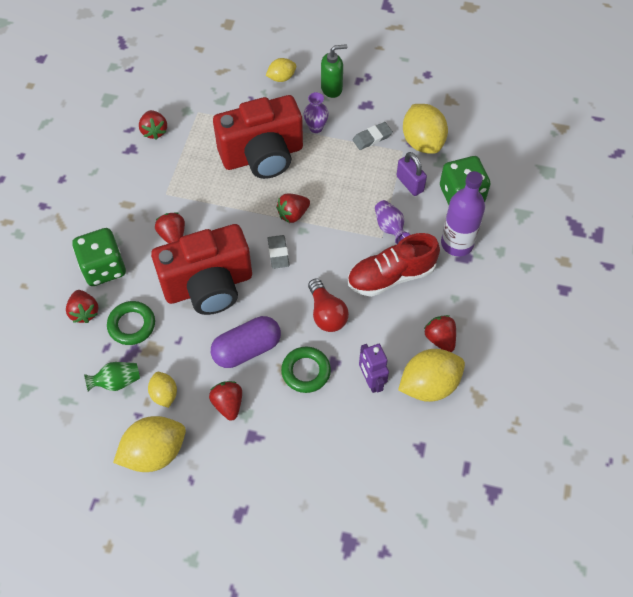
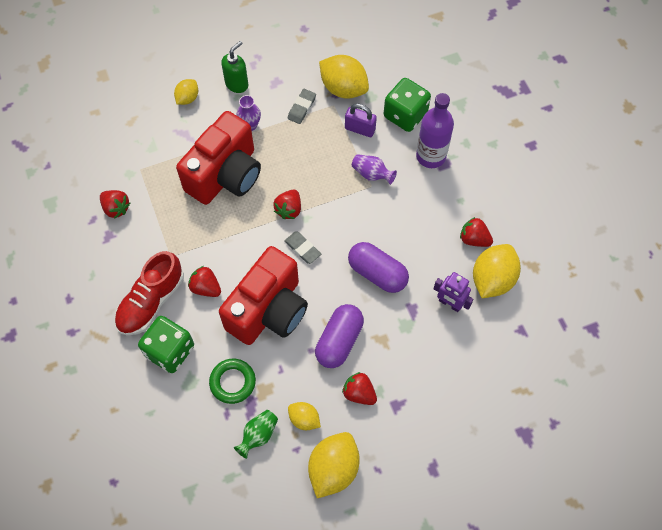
camera: 35 degrees left, 5 degrees up
red strawberry [66,290,99,323] -> none
green ring [281,347,331,393] -> none
red light bulb [308,278,349,332] -> purple capsule [348,242,409,293]
red shoe [347,233,440,297] -> red shoe moved to [115,251,184,335]

